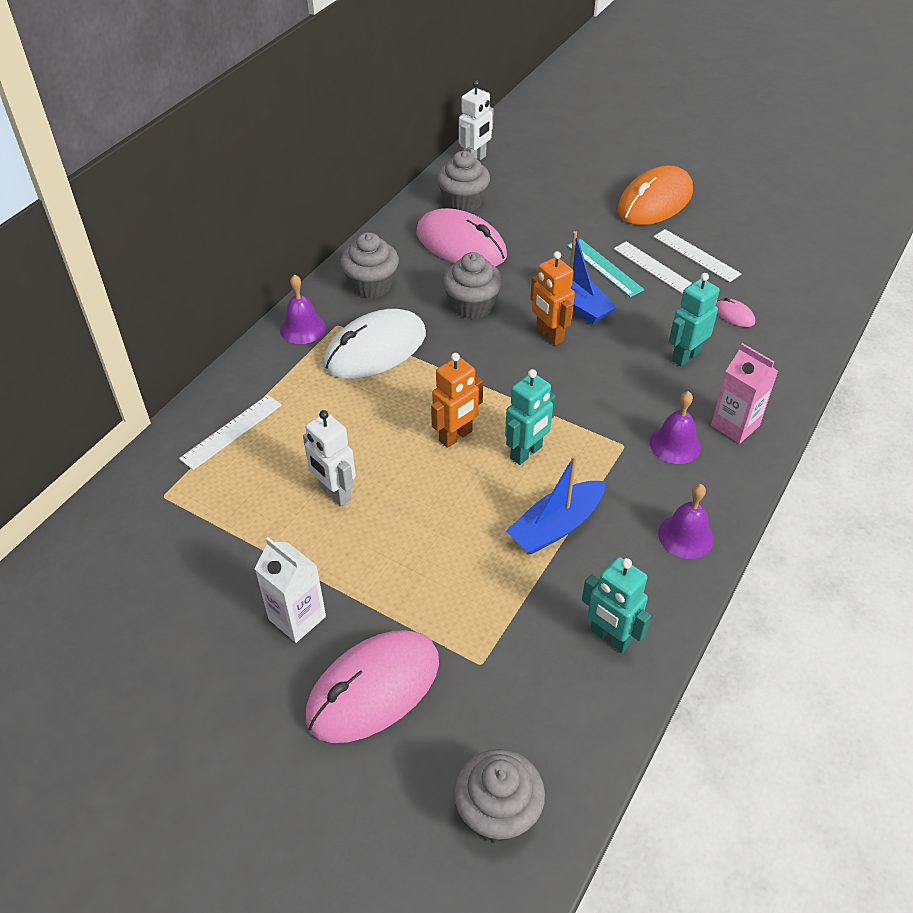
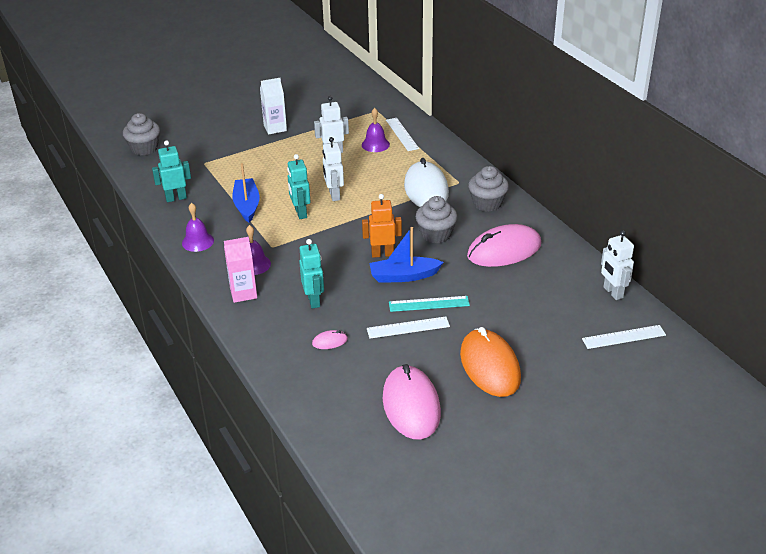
camera: 120 degrees right, 10 degrees down
purple bell [280,274,326,344] -> purple bell moved to [362,108,390,152]
pink mouse [305,630,439,743] -> pink mouse moved to [383,364,441,439]
orange robot [431,353,483,448] -> white robot [322,137,344,201]
grey cupcake [437,151,490,212] -> none
white ruler [653,229,741,282] -> white ruler moved to [582,325,666,349]

